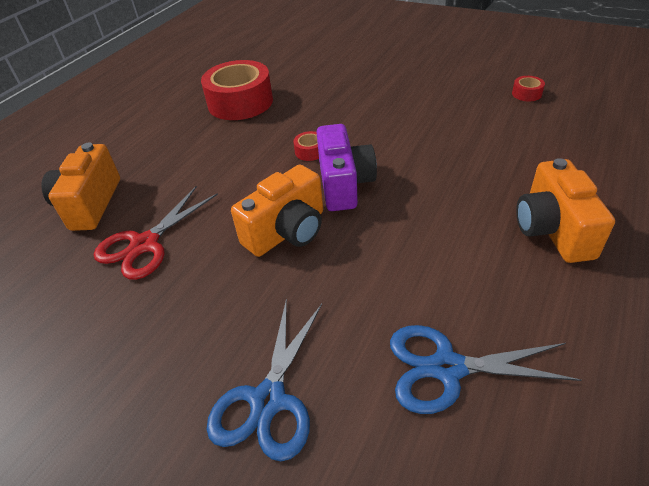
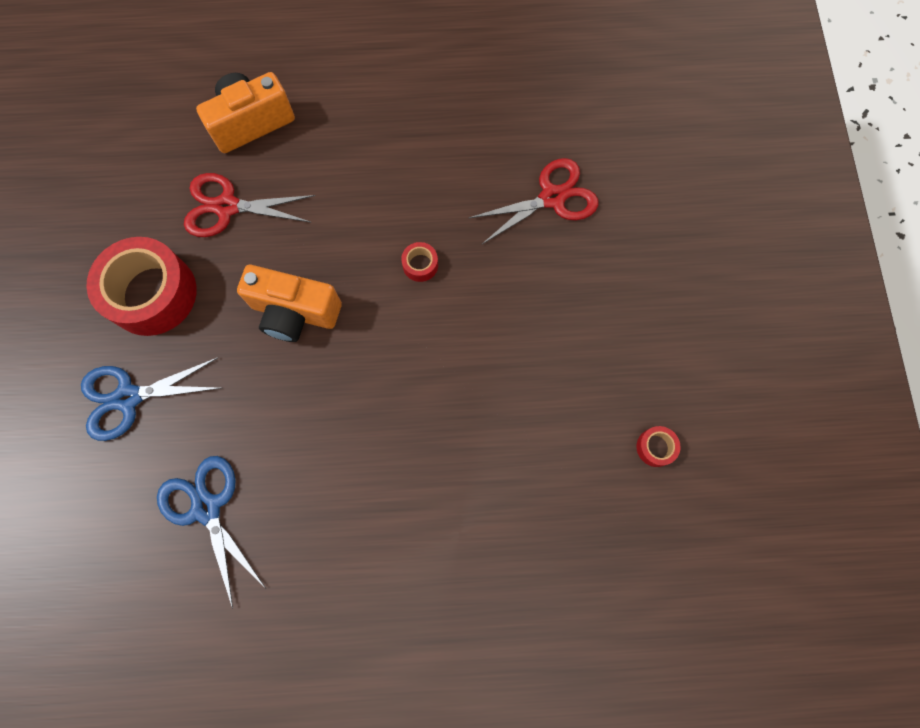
camera: 55 degrees right, 30 degrees up
red tape [201,60,273,120] -> red tape moved to [86,237,197,336]
purple camera [316,124,377,211] -> none
orange camera [516,158,615,263] -> none
none -> red scissors [469,158,599,244]

